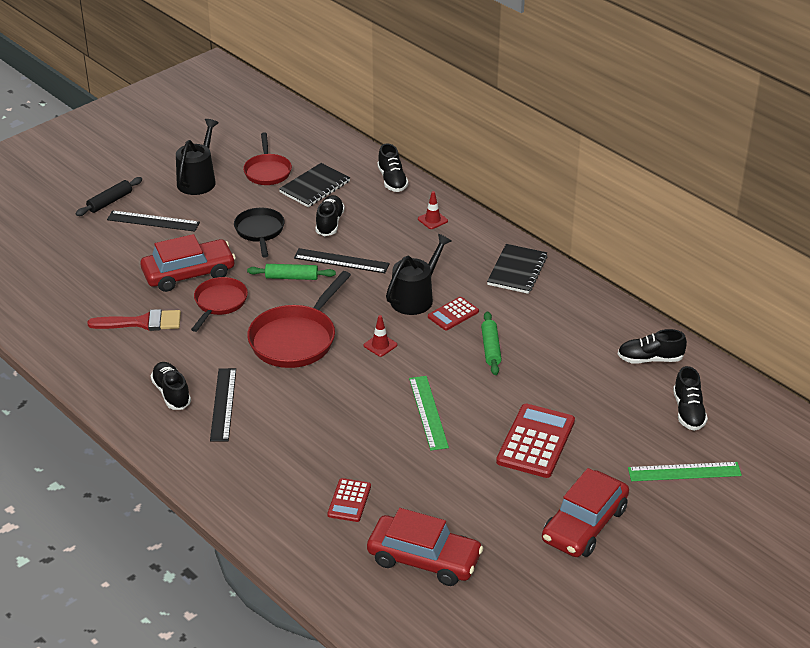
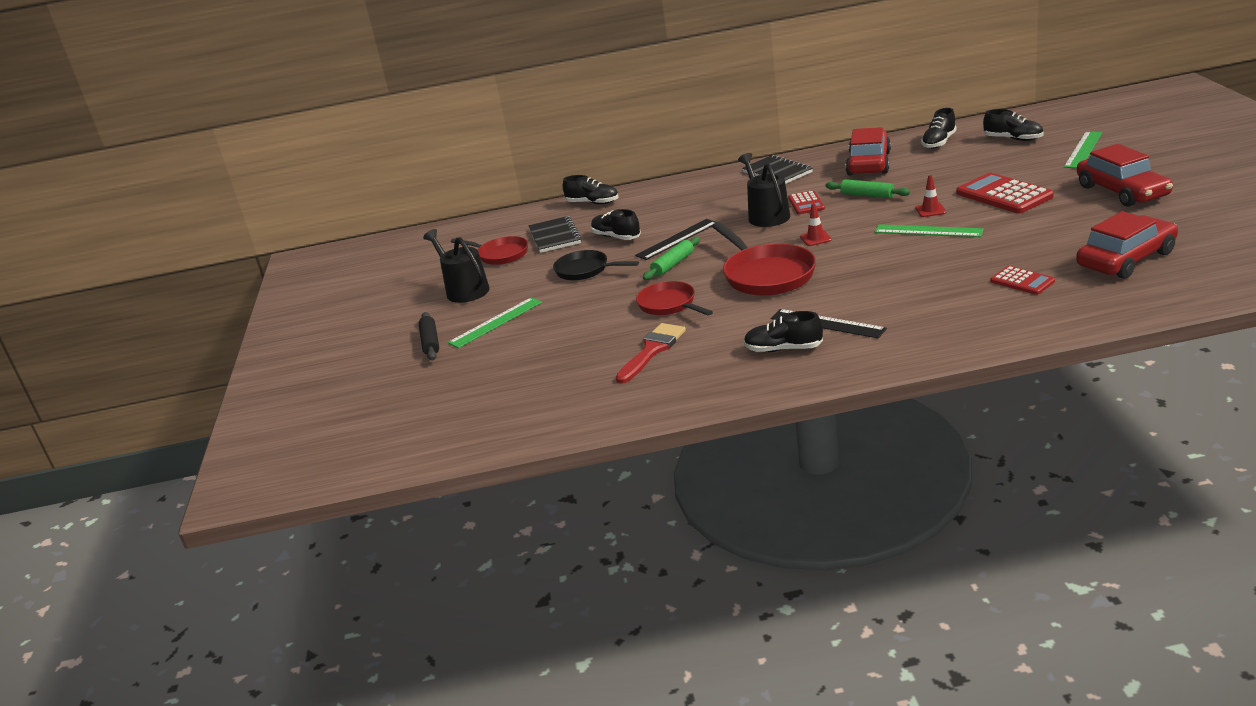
camera: 50 degrees left, 10 degrees down
black ruler [107,210,200,232] -> green ruler [448,297,542,348]
red car [140,234,236,292] -> red car moved to [846,127,891,176]
red traffic cone [418,191,448,229] -> red traffic cone moved to [915,175,946,217]

